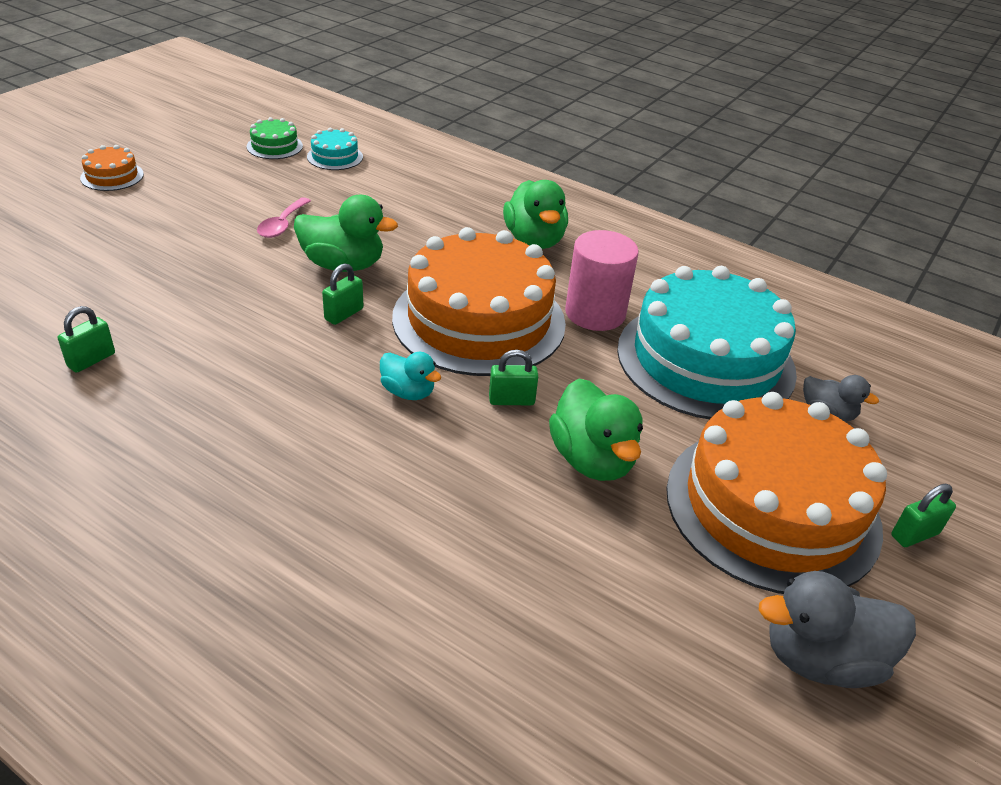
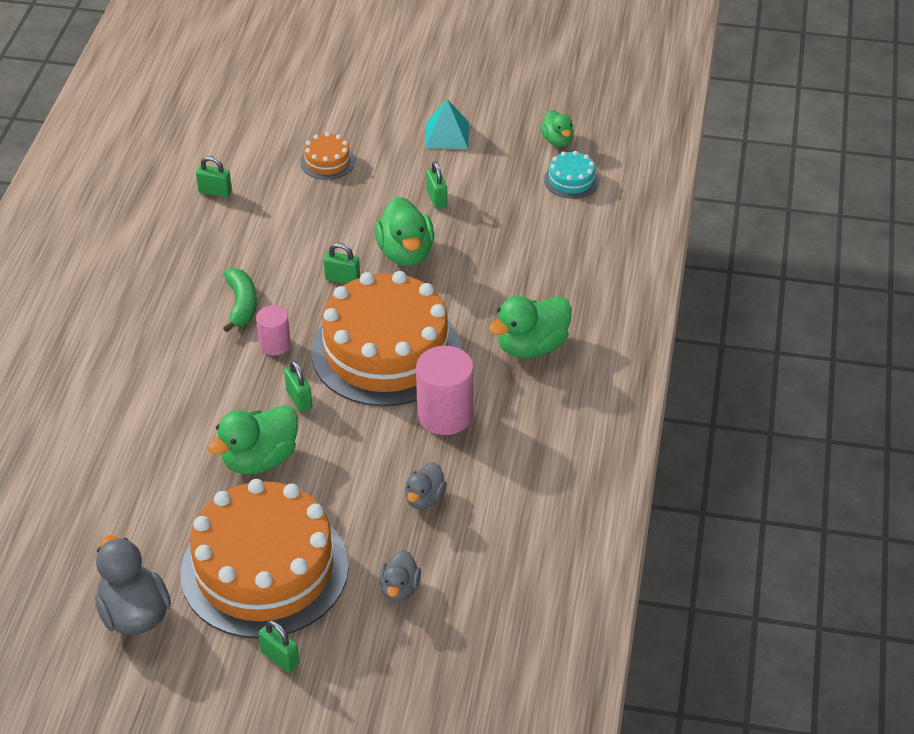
camera: 70 degrees right, 5 degrees up
orange cake [80,145,144,191] -> orange cake moved to [300,132,355,180]
green cake [247,117,303,159] -> green duck [540,110,574,147]
pink spoon [257,197,311,238] -> green padlock [426,161,447,209]
turquoise duck [380,352,441,400] -> pink cylinder [256,305,291,355]
turquoise cake [617,266,797,419] -> grey duck [405,462,447,510]
none -> green banana [223,268,257,332]
none -> turquoise pyramid [425,99,469,149]

